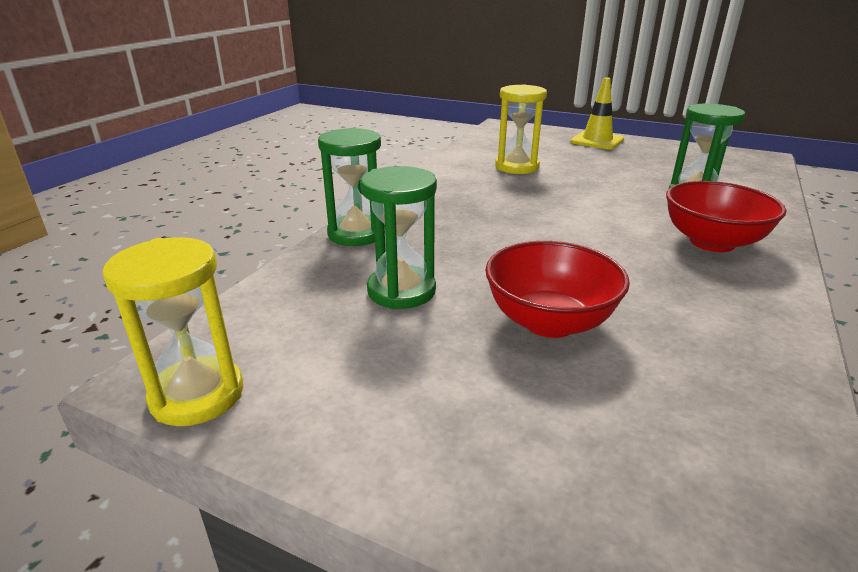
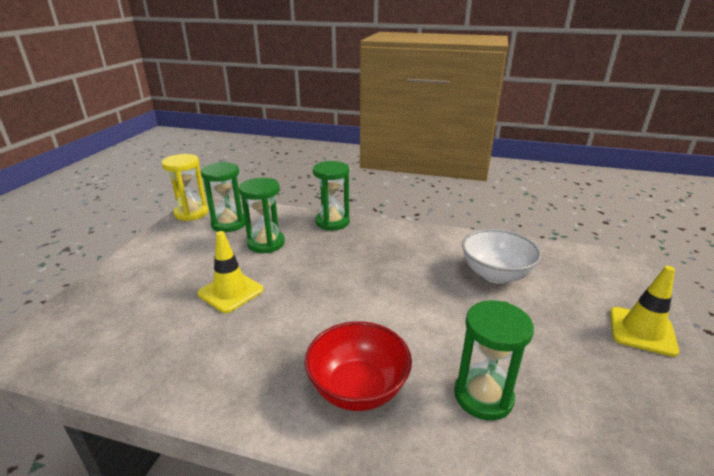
camera: 80 degrees right, 0 degrees up
red bowl [485,241,630,338] -> yellow traffic cone [198,231,263,313]
yellow hourglass [495,84,547,174] -> white bowl [462,229,542,284]
none -> green hourglass [201,162,245,232]

